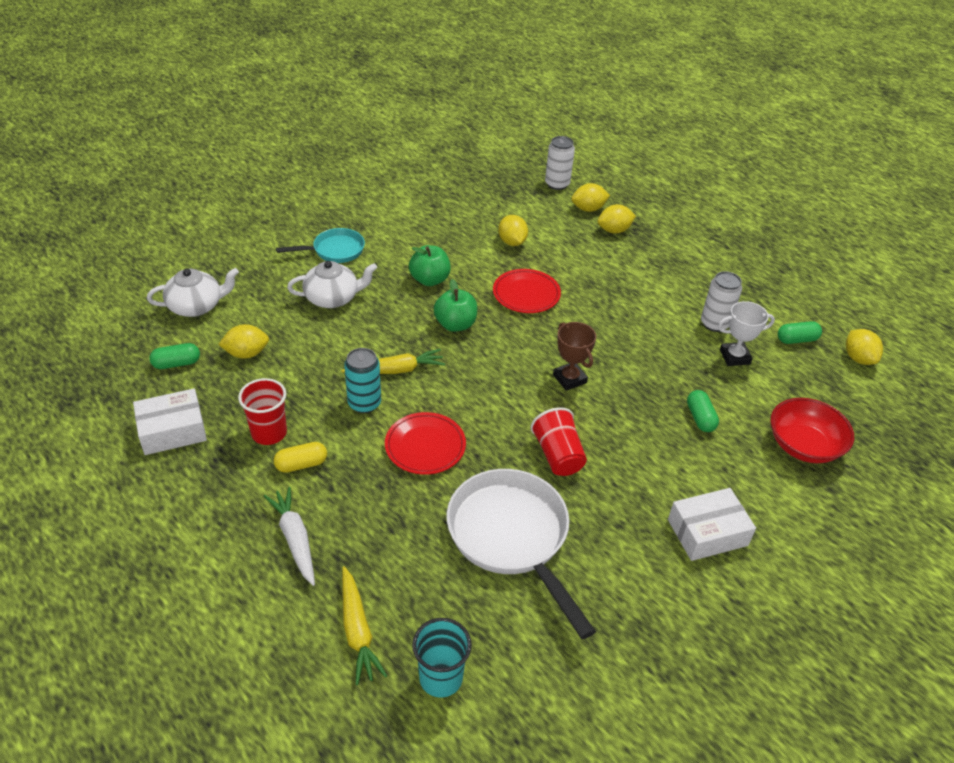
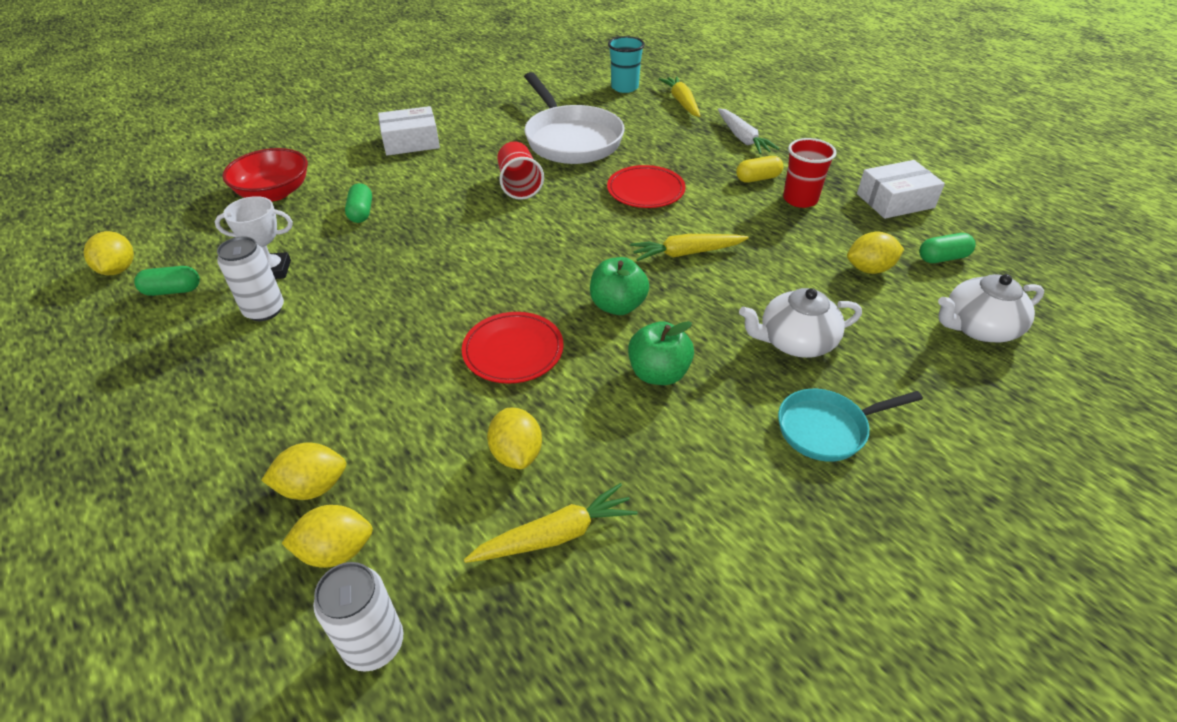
camera: 175 degrees left, 0 degrees up
turquoise can [344,348,381,413] -> none
brown trophy [553,322,596,391] -> none
none -> yellow carrot [464,483,637,563]

